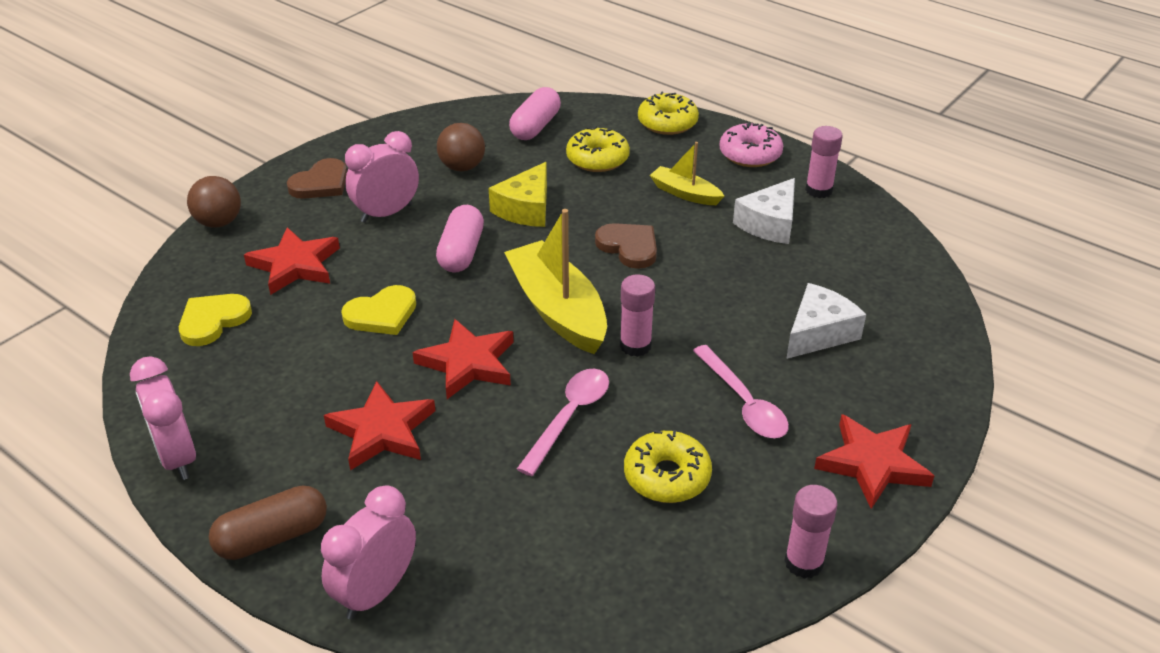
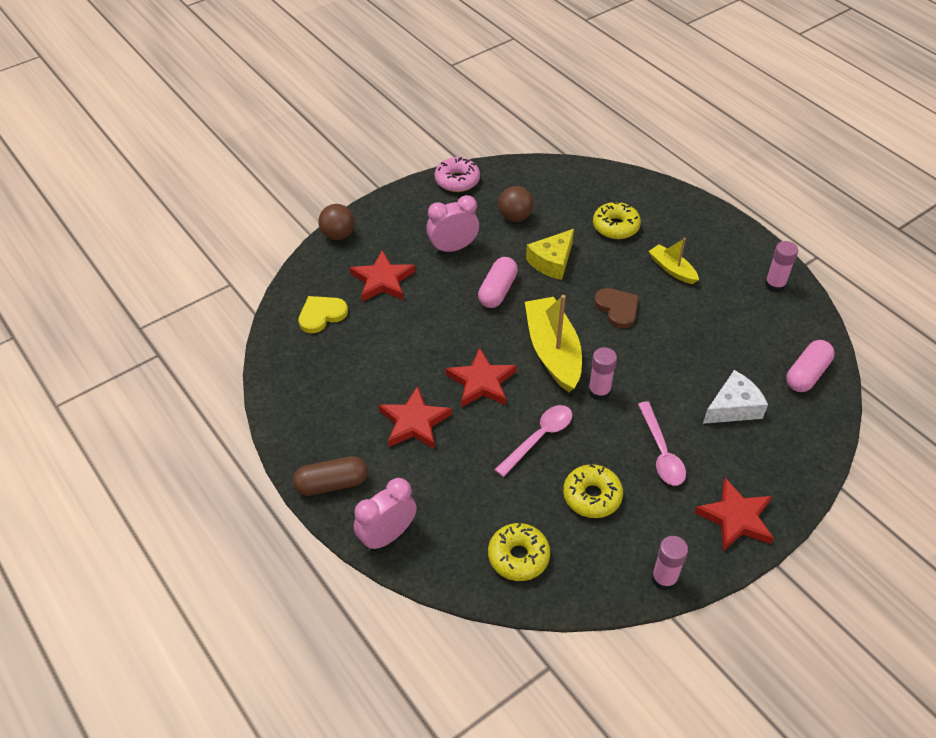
camera: 15 degrees right, 10 degrees up
pink clock [130,356,196,480] -> none
brown heart [287,158,347,199] -> none
yellow heart [341,285,416,335] -> none
pink capsule [509,87,561,140] -> pink capsule moved to [786,340,835,392]
yellow donut [638,91,699,135] -> yellow donut moved to [488,523,550,581]
pink donut [720,122,783,167] -> pink donut moved to [435,157,480,192]
white cheese [733,178,795,244] -> none

